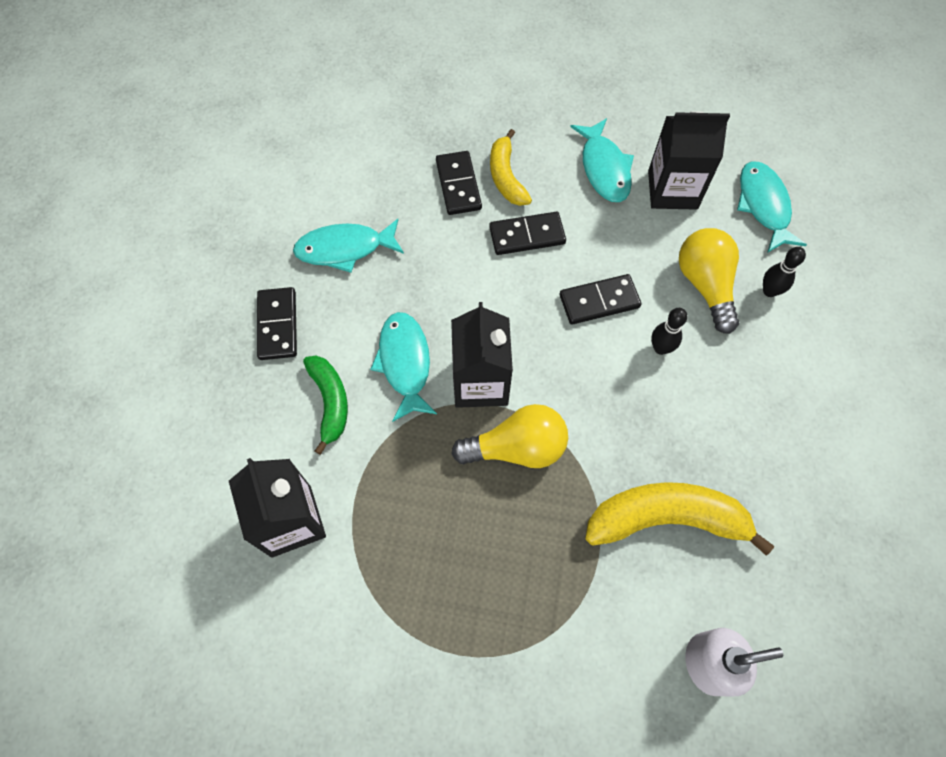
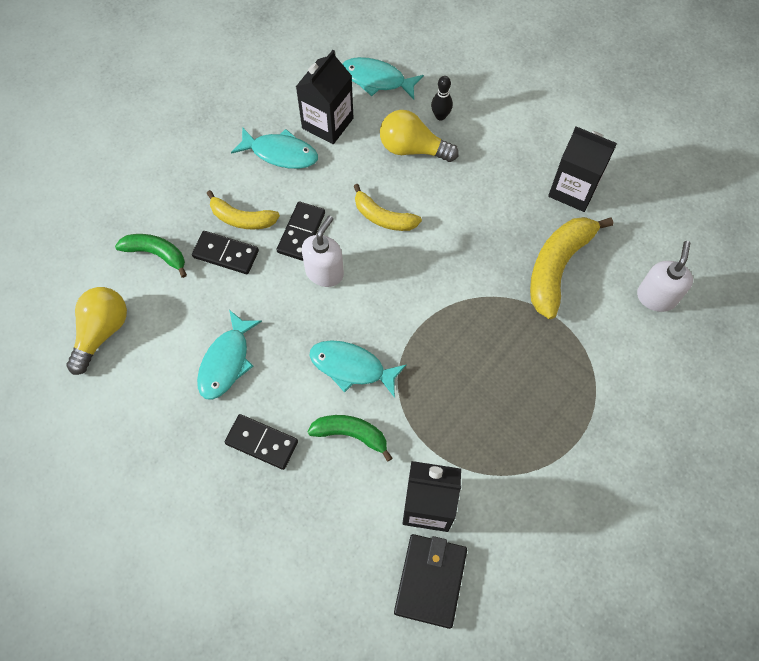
camera: 60 degrees left, 0 degrees up
black carton [451,302,513,408] -> black carton moved to [548,126,617,212]
yellow light bulb [451,404,568,468] -> yellow light bulb moved to [66,287,127,375]
black domino [560,274,641,325] -> yellow banana [354,184,422,231]
black bowling pin [651,308,688,355] -> none
none -> green banana [115,234,187,278]
none -> white soap dispenser [302,216,344,287]
none -> black wallet [394,534,467,629]

